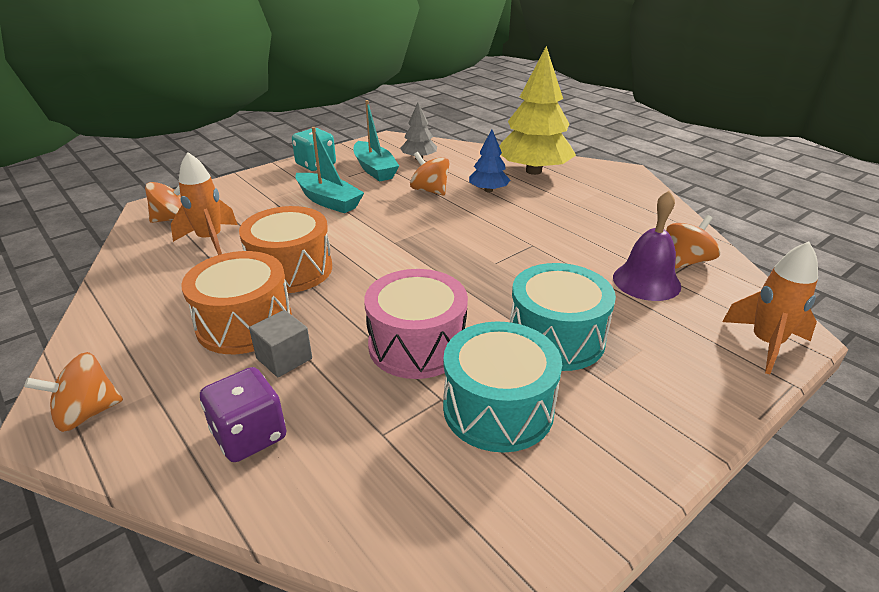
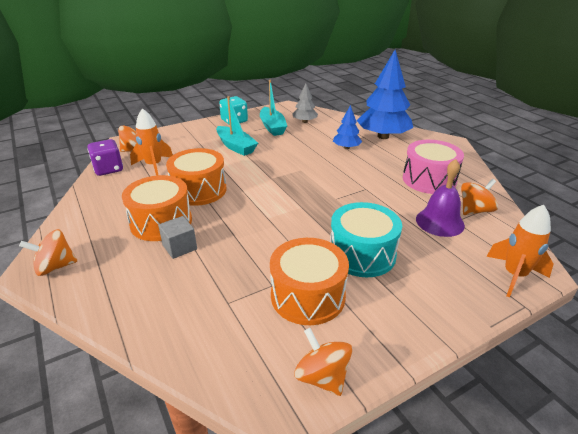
camera: 10 degrees right, 0 degrees up
purple dice [200,367,286,462] -> purple dice moved to [87,139,123,176]
pink drum [364,269,468,379] -> pink drum moved to [403,140,464,194]
orange spinning top [410,152,449,196] -> orange spinning top moved to [294,328,352,396]
turquoise drum [443,322,562,452] -> orange drum [270,238,349,325]
yellow tree [499,46,576,175] -> blue tree [357,50,413,139]

